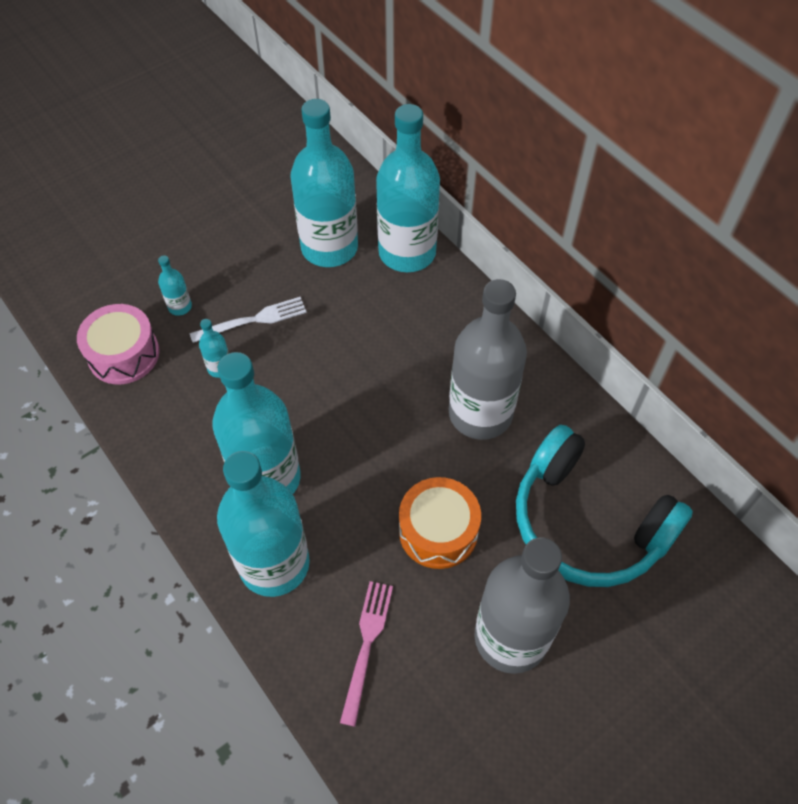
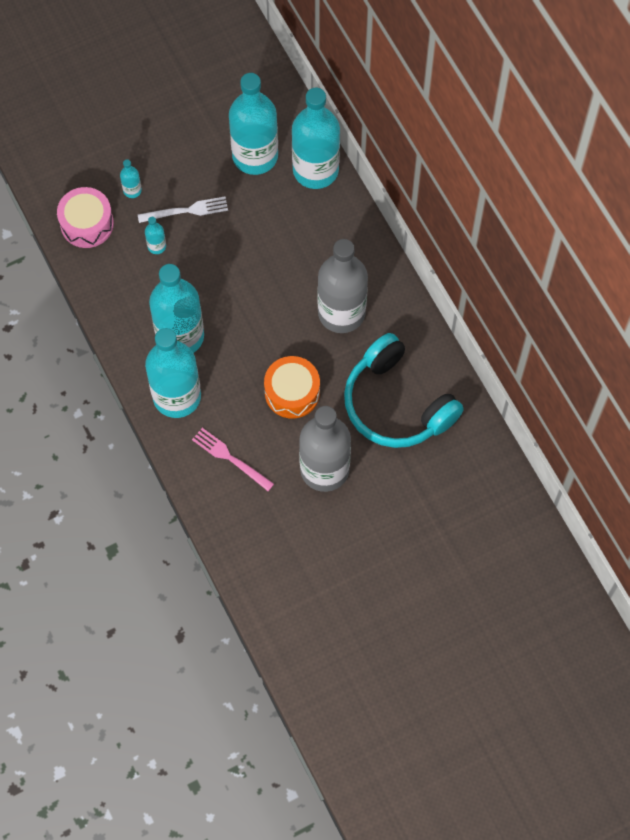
camera: 10 degrees right, 10 degrees up
pink fork [340,581,393,727] -> pink fork turned 75 degrees counterclockwise [192,428,274,491]

